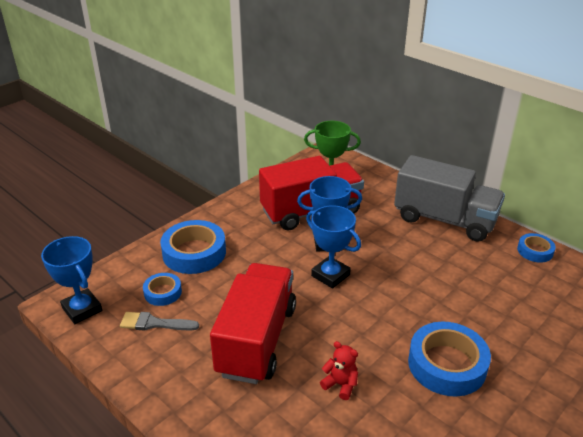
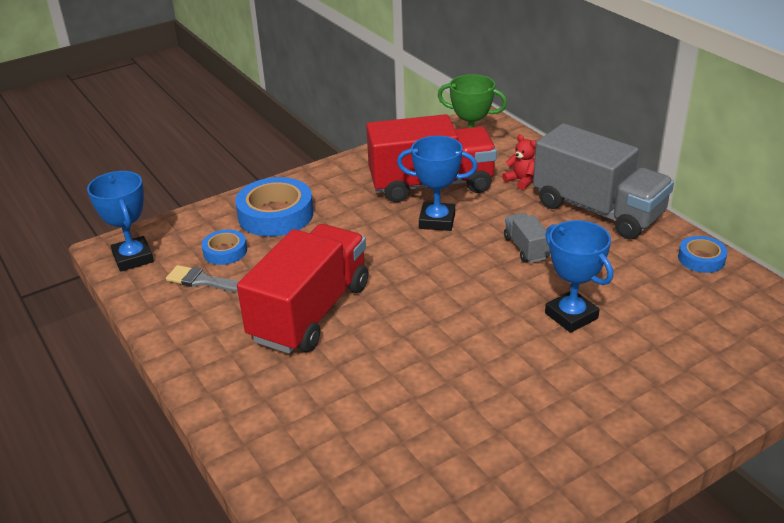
camera: 15 degrees right, 0 degrees up
blue trophy [306,205,361,289] -> blue trophy moved to [545,220,613,333]
red teddy bear [320,341,358,400] -> red teddy bear moved to [502,135,536,190]
blue tape [408,322,491,397] -> none
none -> grey truck [504,213,550,263]

